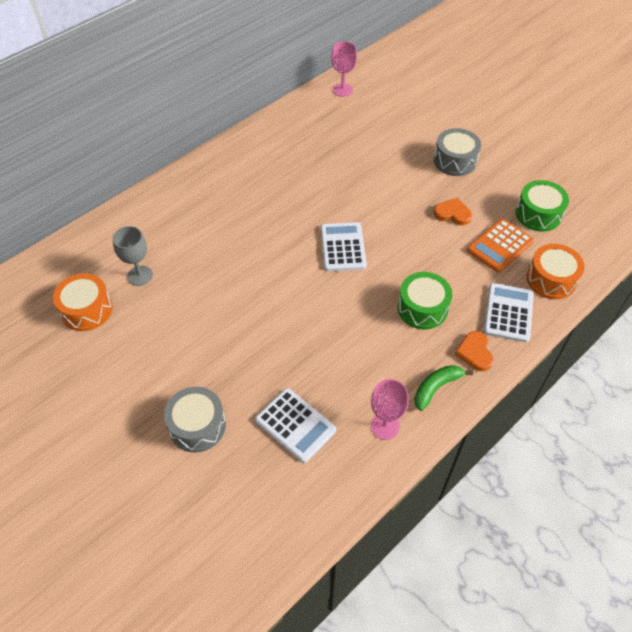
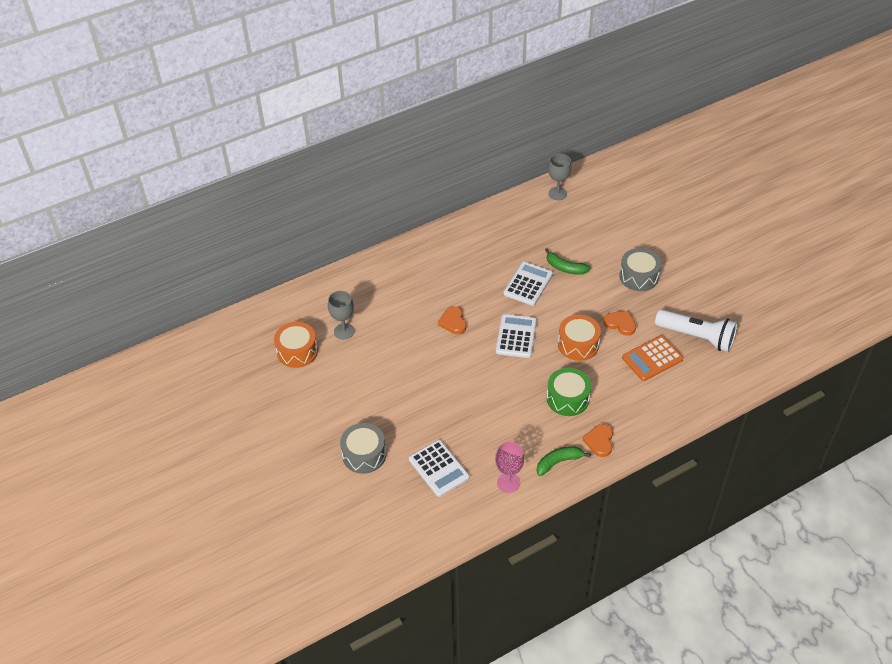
camera: 15 degrees right, 5 degrees down
pink goblet [331,41,357,97] -> grey goblet [548,154,571,200]
white calculator [484,283,534,342] -> white calculator moved to [503,262,553,306]
green drum [516,180,569,232] -> white flashlight [655,309,737,352]
orange drum [526,244,585,299] -> orange drum moved to [558,315,601,361]
none -> orange heart [438,306,466,334]
none -> green banana [545,248,591,275]

